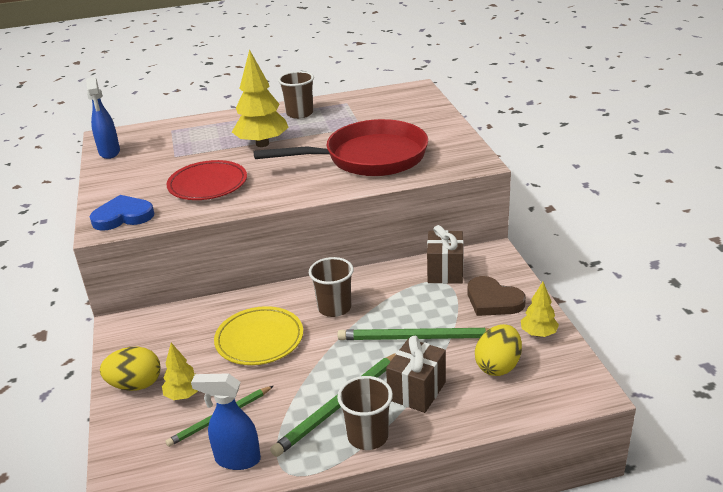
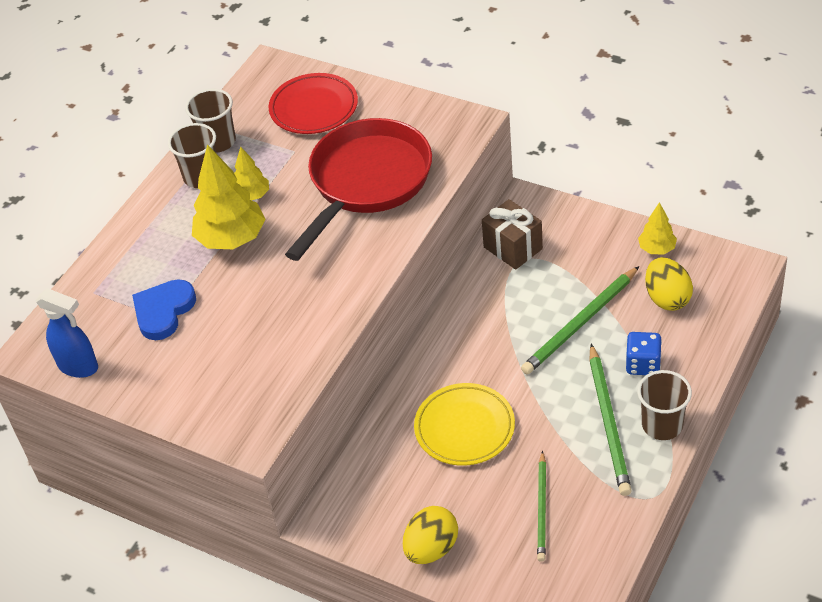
camera: 45 degrees left, 15 degrees up
blue heart [90,195,154,231] -> blue heart moved to [132,279,196,340]
yellow tree [162,343,198,400] -> yellow tree moved to [234,146,269,201]
red plate [167,160,247,200] -> red plate moved to [268,73,358,134]
blue spray bottle [191,373,261,470] -> none
brown cup [309,257,354,317] -> brown cup moved to [185,89,236,153]
brown gift [386,336,446,413] -> blue dice [626,332,662,375]
brown heart [468,276,526,316] -> none

